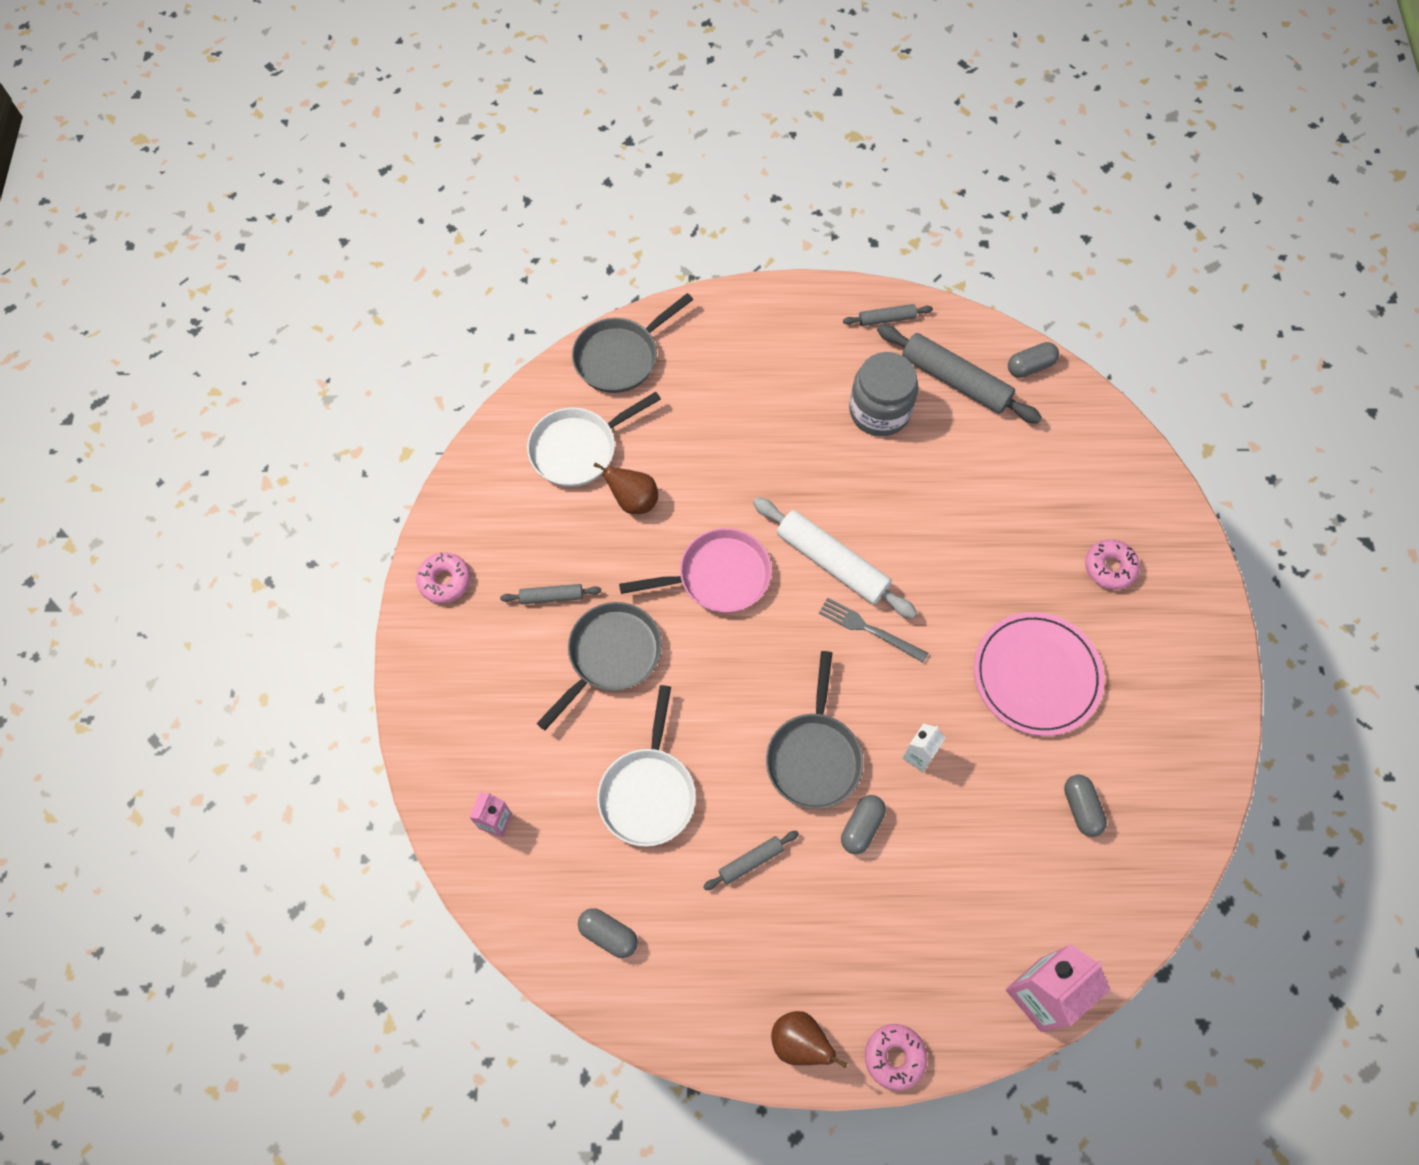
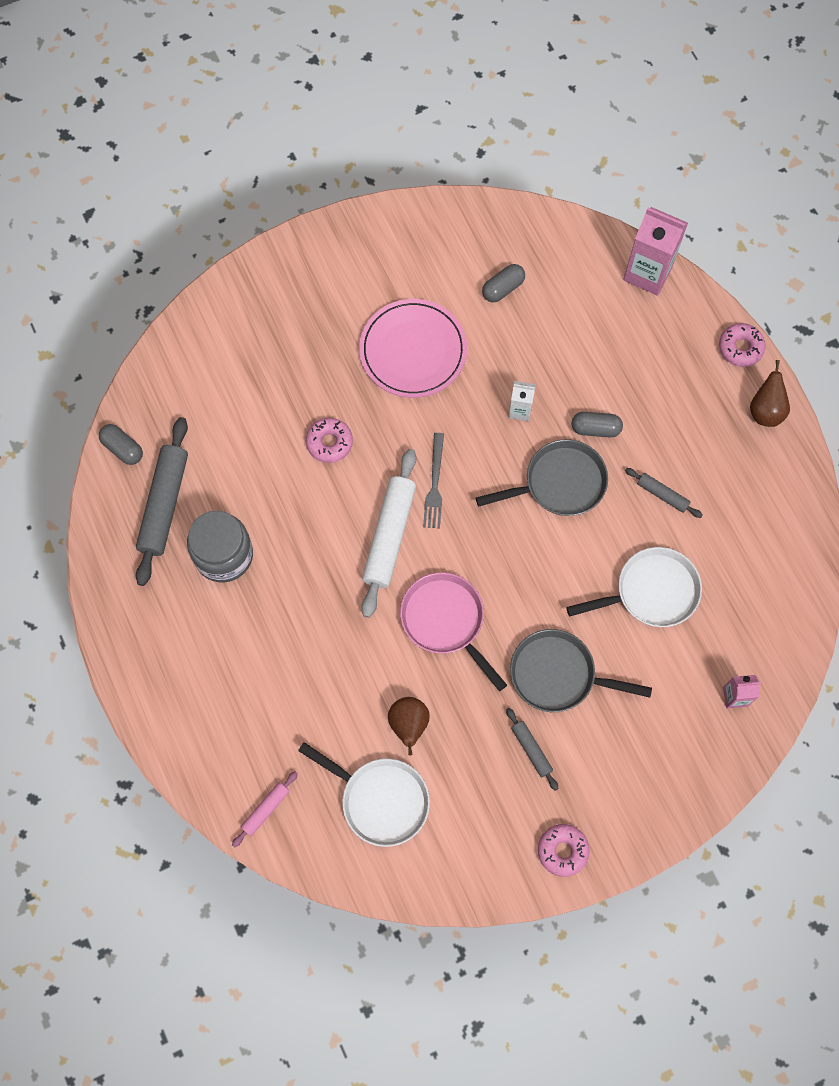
camera: 115 degrees left, 5 degrees up
grey pan [572,293,693,393] -> pink rolling pin [232,771,298,848]
grey capsule [578,908,638,958] -> none
grey rolling pin [843,304,933,326] -> none
pink donut [1085,539,1140,590] -> pink donut moved to [306,418,353,463]

